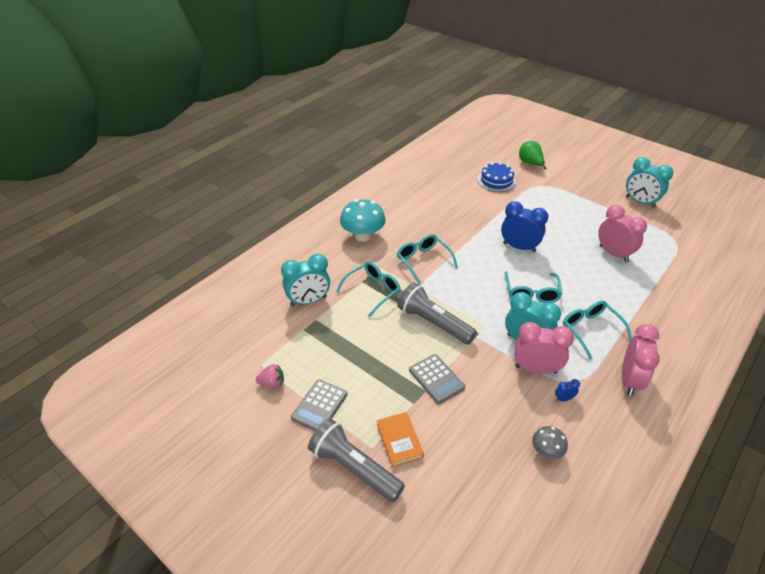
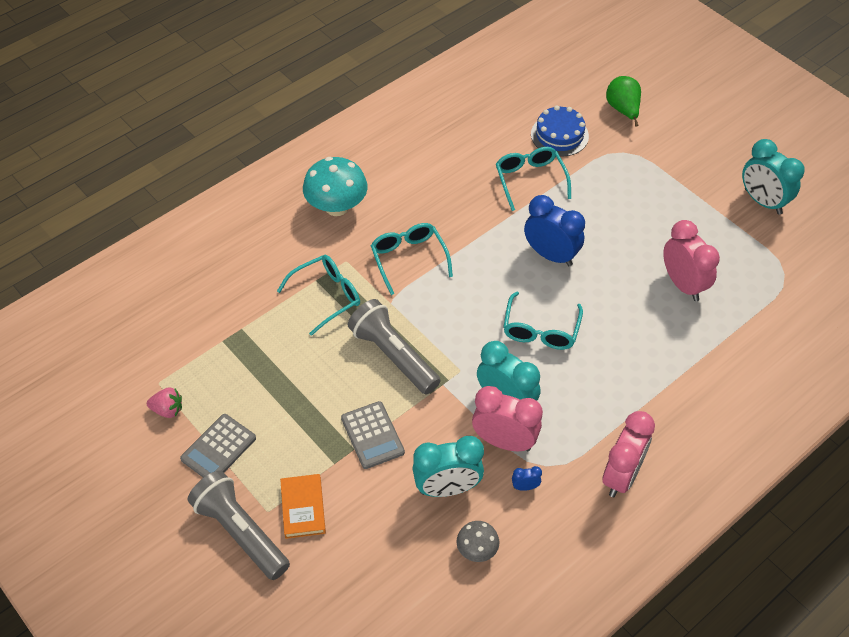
camera: 10 degrees right, 10 degrees up
turquoise clock [281,254,330,306] -> turquoise clock moved to [412,436,484,497]
turquoise glasses [563,301,632,360] -> turquoise glasses moved to [496,147,571,211]

